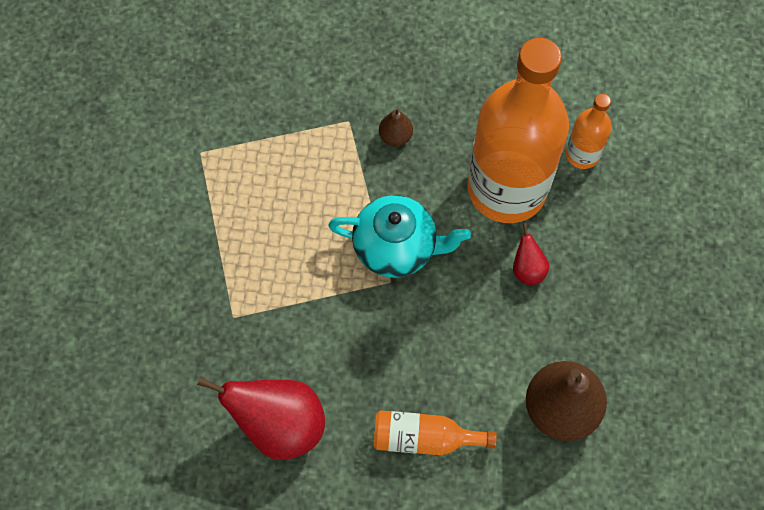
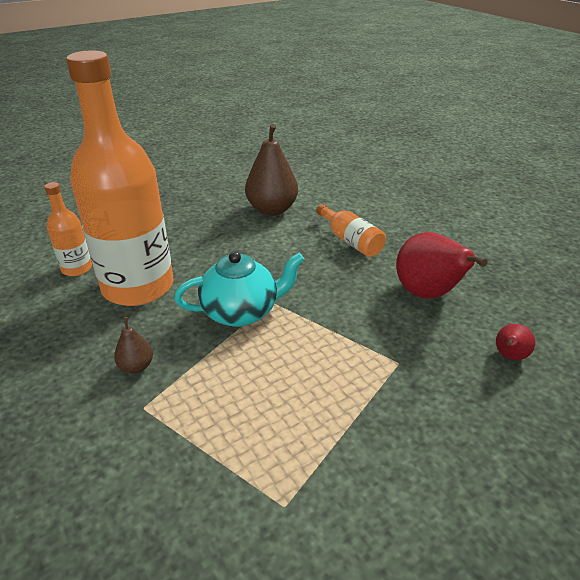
camera: 130 degrees left, 30 degrees down
turquoise teapot [328,195,471,278] -> turquoise teapot turned 105 degrees clockwise [174,251,305,327]
red pear [513,223,550,285] -> red pear moved to [496,324,536,360]

